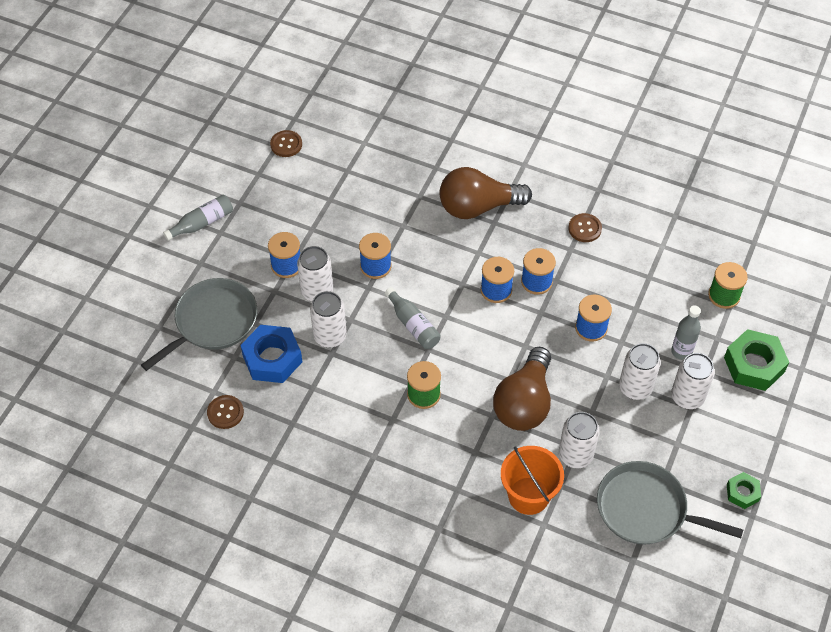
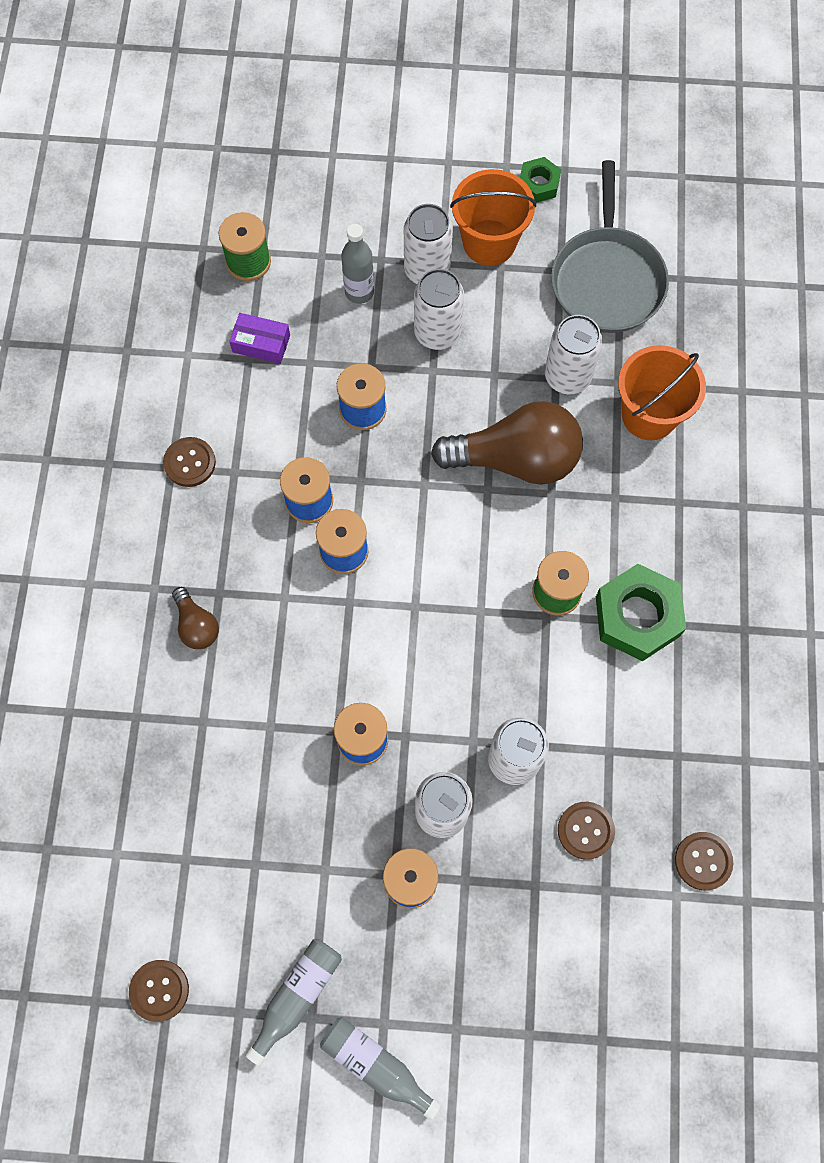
camera: 110 degrees left, 15 degrees up
grey pan [141,278,257,371] -> none
blue nut [241,325,302,383] -> brown button [558,802,615,860]
grey bottle [385,287,441,349] -> grey bottle moved to [245,939,342,1066]
brown light bulb [439,167,532,219] -> brown light bulb [172,587,219,649], size x0.47
green nut [724,329,789,391] -> green nut moved to [596,564,686,661]
none -> purple box [229,313,290,364]
none -> orange bucket [450,169,536,266]

